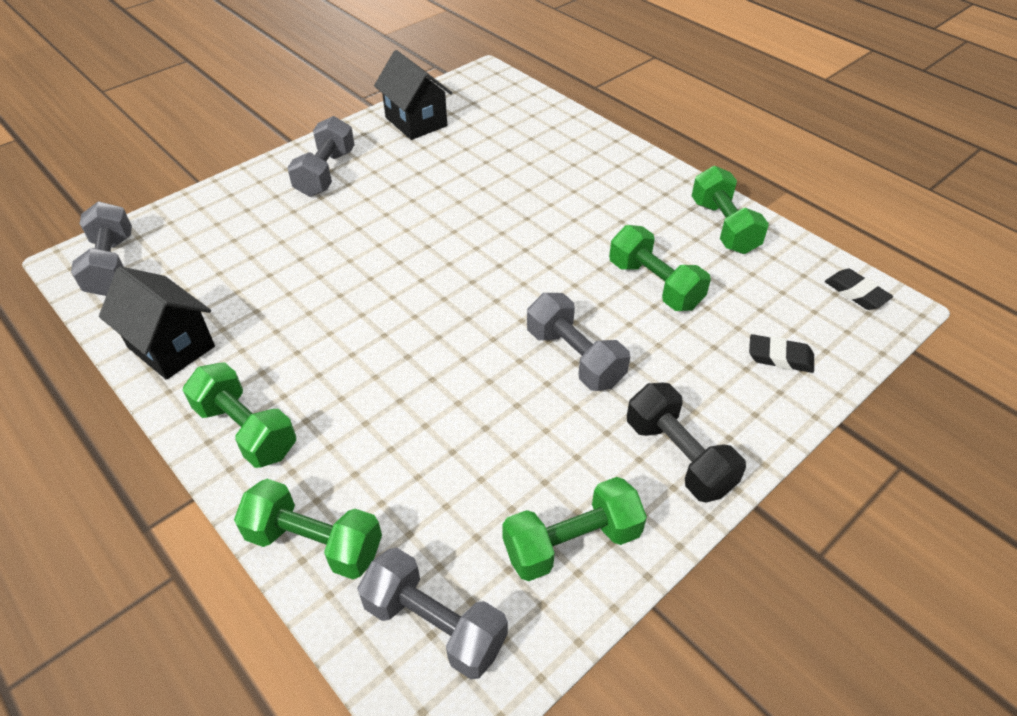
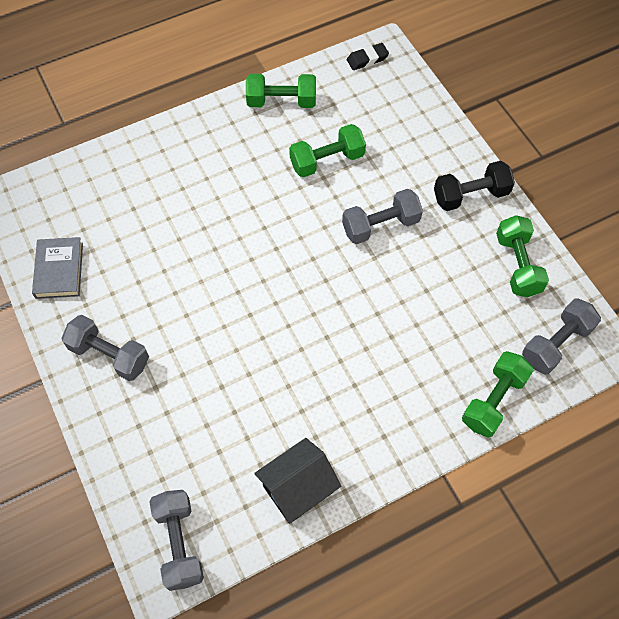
camera: 75 degrees left, 15 degrees up
grey dumbbell [71,202,132,296] -> grey dumbbell turned 75 degrees clockwise [149,490,204,591]
green dumbbell [183,362,296,468] -> none
black house [374,50,452,140] -> grey book [32,237,83,299]
black eraser [749,334,814,373] -> none

